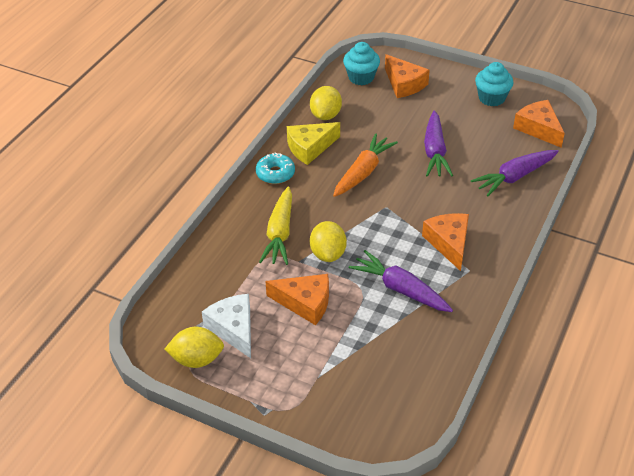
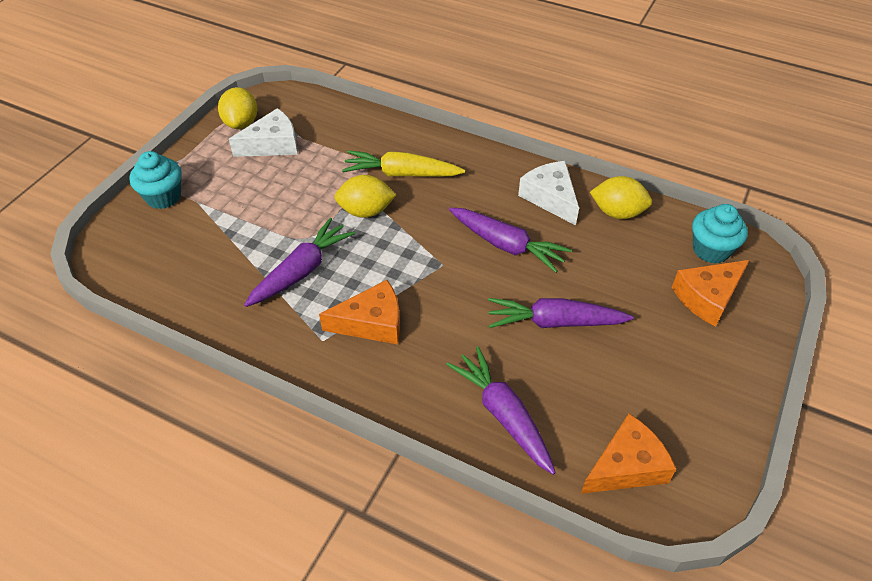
camera: 90 degrees right, 5 degrees up
turquoise donut [256,152,295,184] -> none
orange cheese [265,274,329,325] -> none
yellow cheese [287,122,340,165] -> white cheese [518,161,579,225]
orange carrot [333,133,398,197] -> purple carrot [449,208,572,273]
turquoise cupcake [475,62,514,106] -> turquoise cupcake moved to [129,151,182,209]

